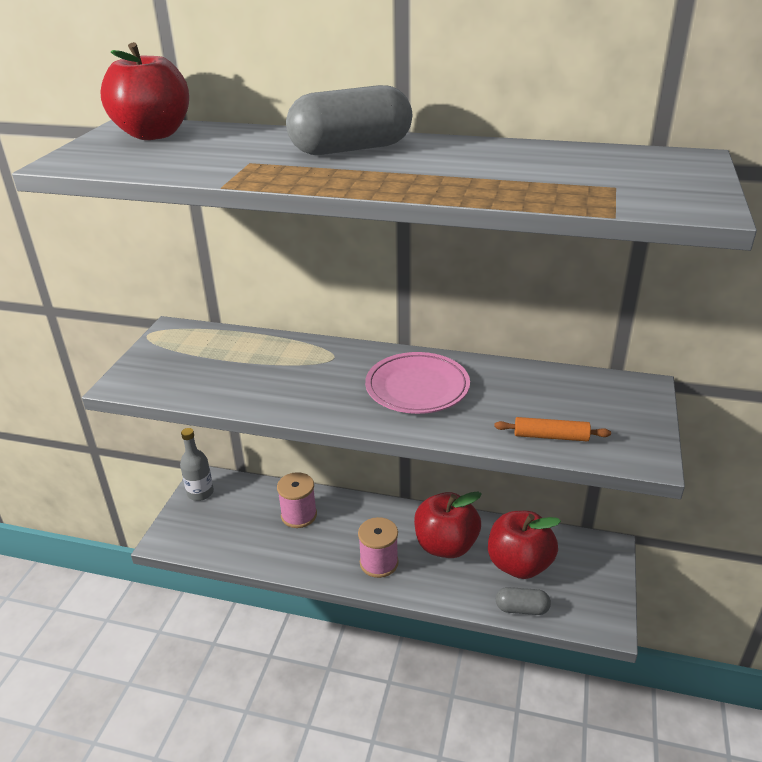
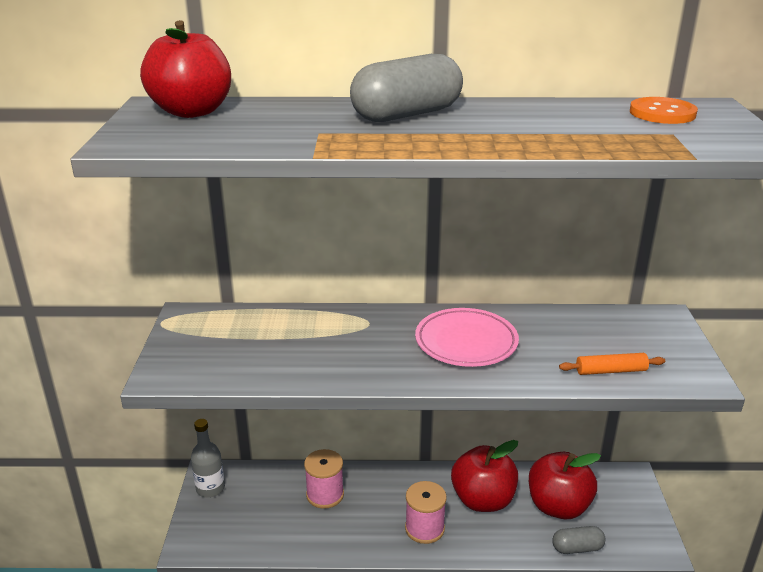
camera: 15 degrees left, 5 degrees down
none -> orange button [630,97,698,124]

